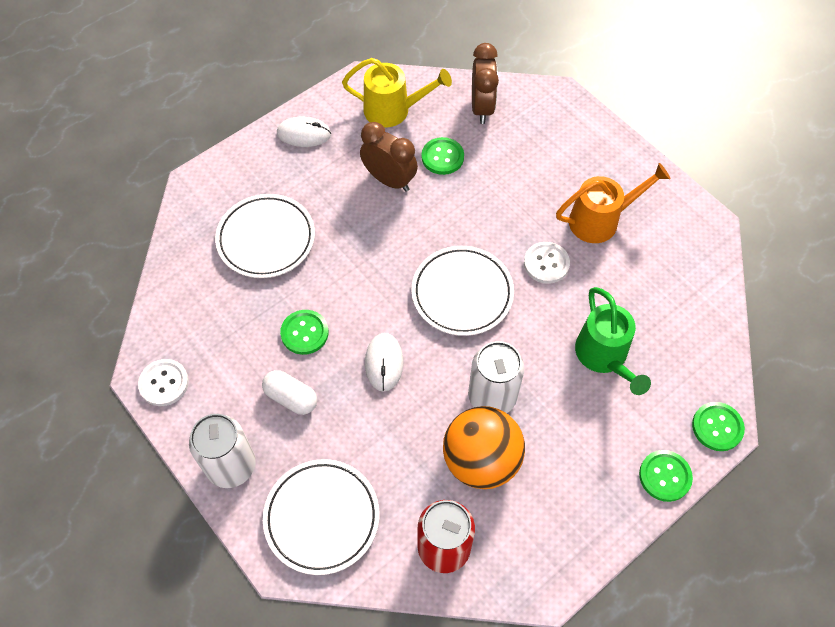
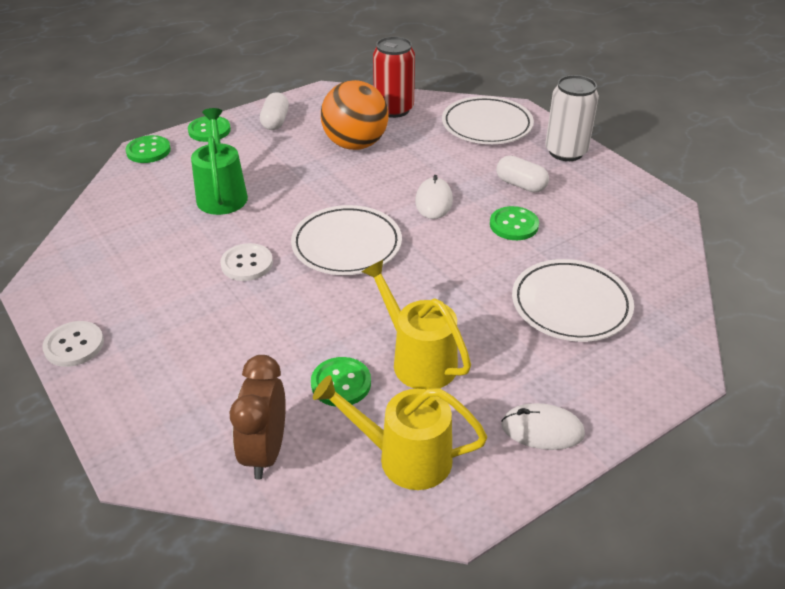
camera: 175 degrees left, 20 degrees down
white button [138,359,189,406] -> white button moved to [42,321,104,367]
brown clock [360,122,418,192] -> yellow watering can [362,260,471,390]
white can [468,341,525,413] -> none
orange watering can [556,163,670,243] -> none
none -> white capsule [260,92,289,130]

